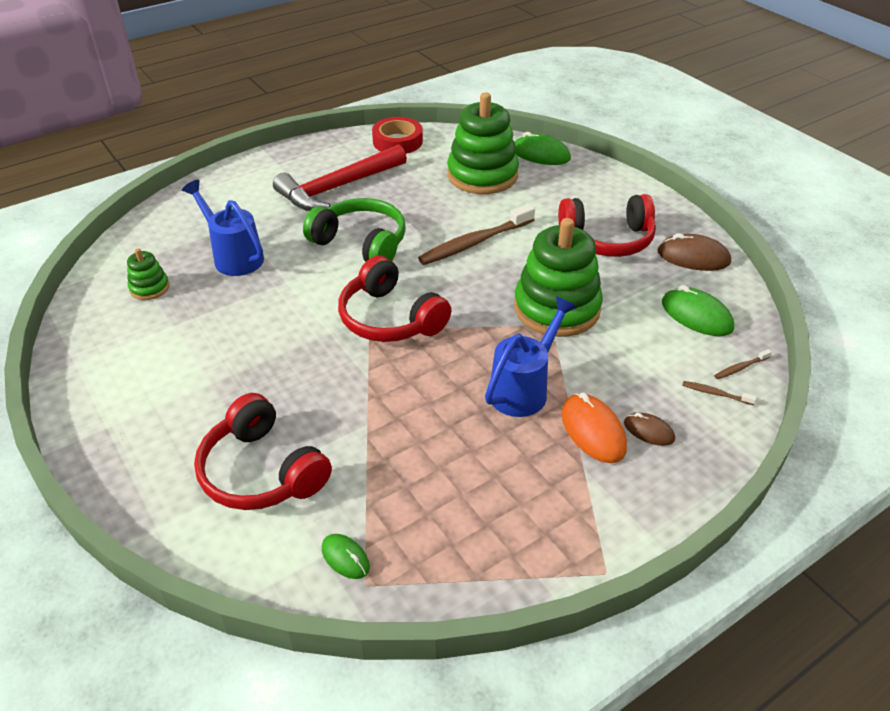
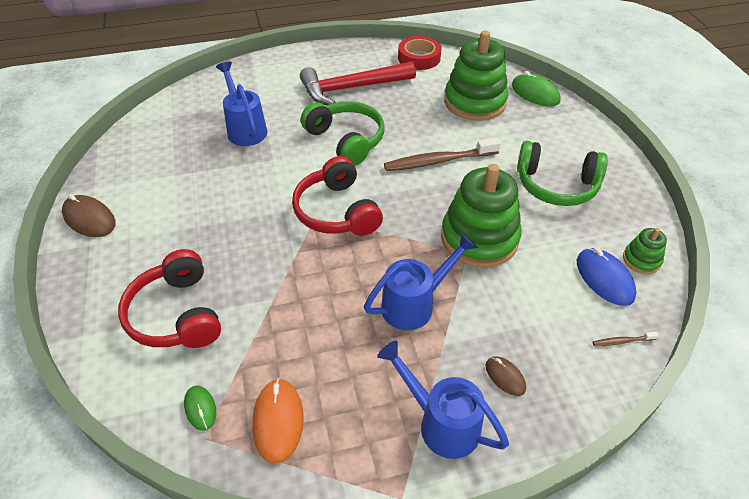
camera: 20 degrees right, 5 degrees up
green stacking toy [127,248,170,300] -> green stacking toy moved to [623,228,667,274]
red headphones [558,194,656,257] -> green headphones [517,141,608,206]
orange mouse [561,393,627,463] -> orange mouse moved to [252,378,304,464]
brown mouse [657,233,731,271] -> brown mouse moved to [62,194,116,237]
green mouse [662,285,734,336] -> blue mouse [577,248,636,306]
brown toothbrush [682,381,757,405] -> none
none -> blue watering can [377,341,509,459]

